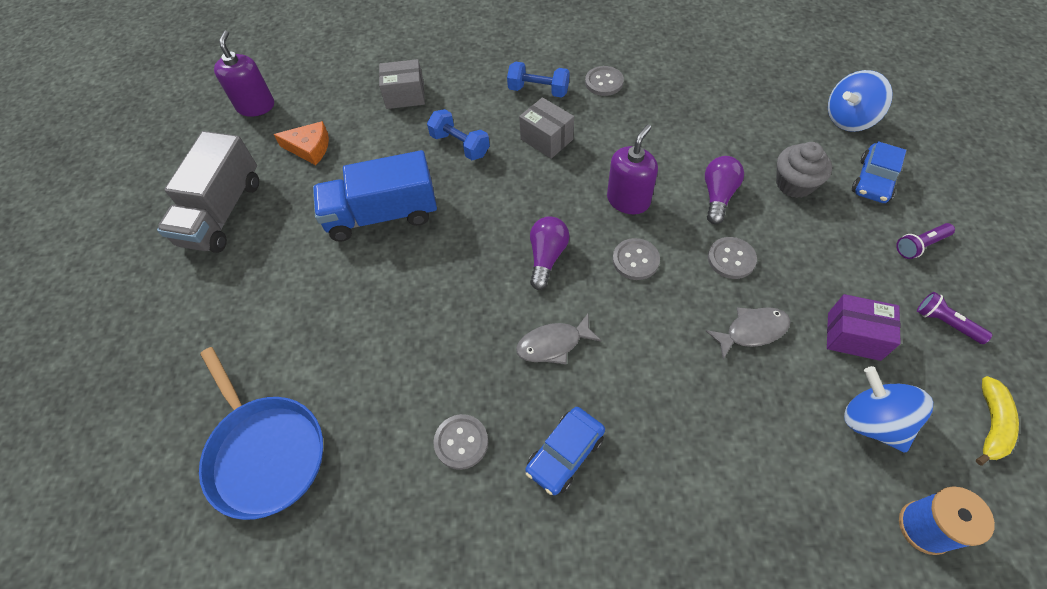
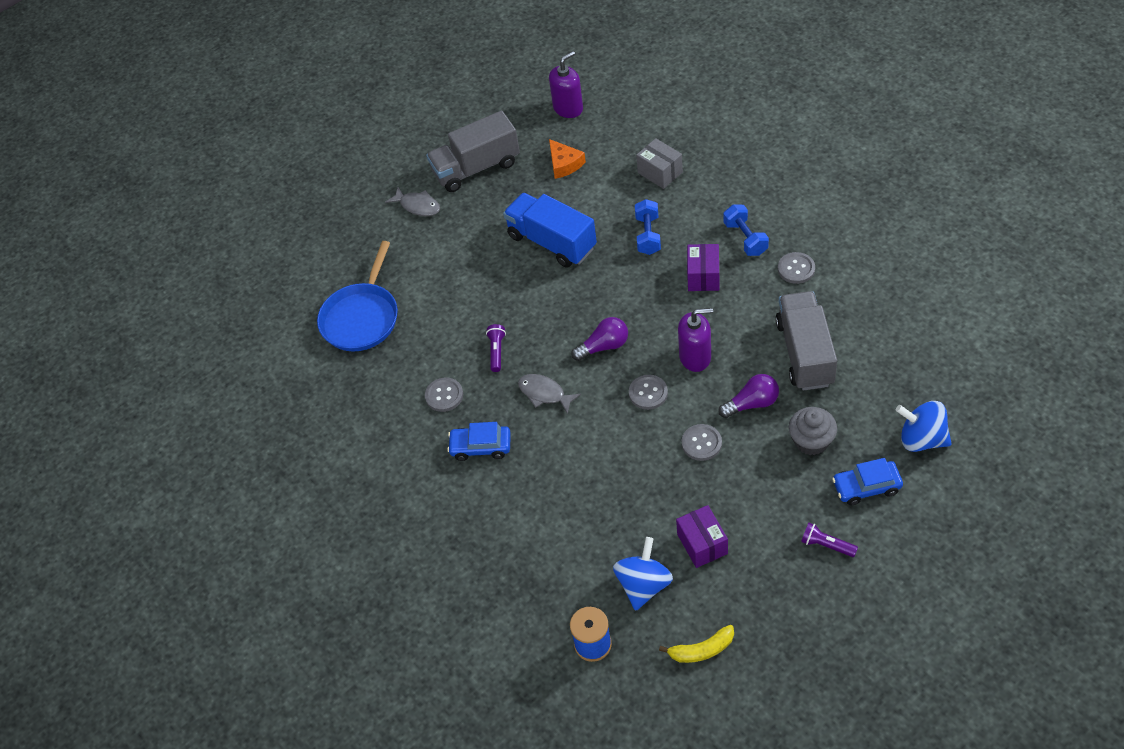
camera: 55 degrees right, 5 degrees down
grey box [519,97,574,159] -> purple box [687,244,719,291]
grey fish [706,307,791,360] -> grey fish moved to [385,187,440,216]
purple flashlight [917,292,992,344] -> purple flashlight moved to [486,324,506,372]
none -> grey truck [775,291,837,391]

